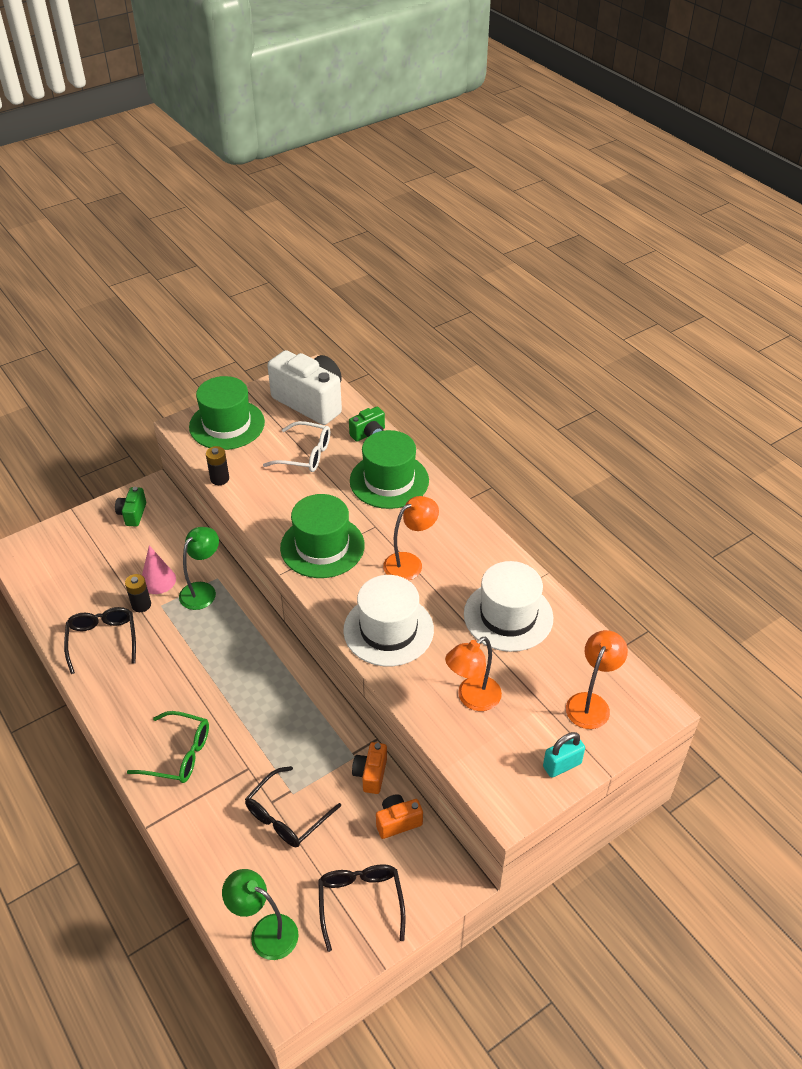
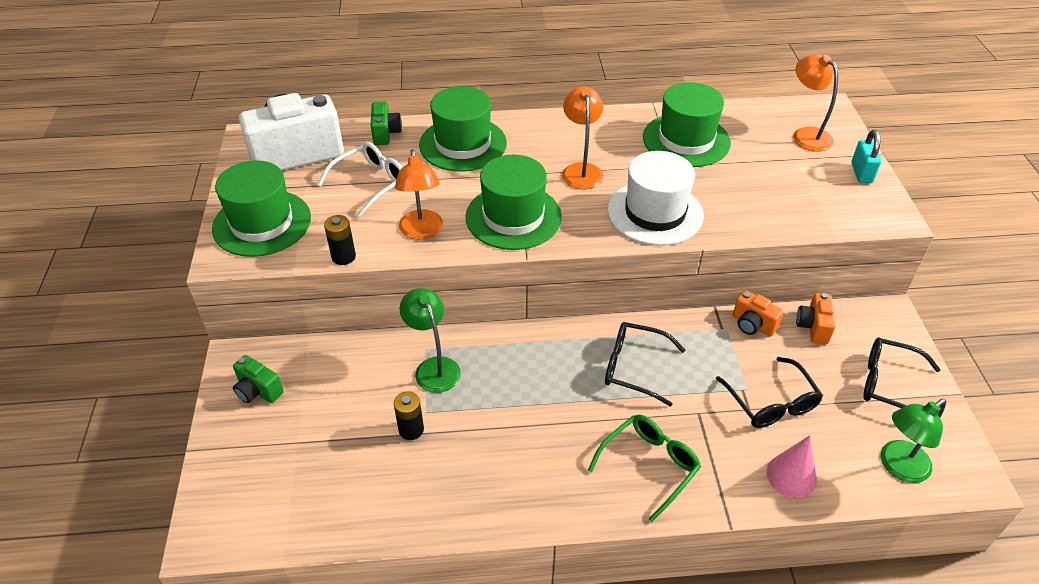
camera: 60 degrees left, 0 degrees up
black glasses [64,607,136,674] -> black glasses moved to [605,322,685,407]
pink cone [142,545,176,594] -> pink cone moved to [766,435,817,498]
orange lamp [445,637,502,711] -> orange lamp moved to [395,149,443,240]
white hat [464,561,553,652] -> green hat [643,82,731,167]

